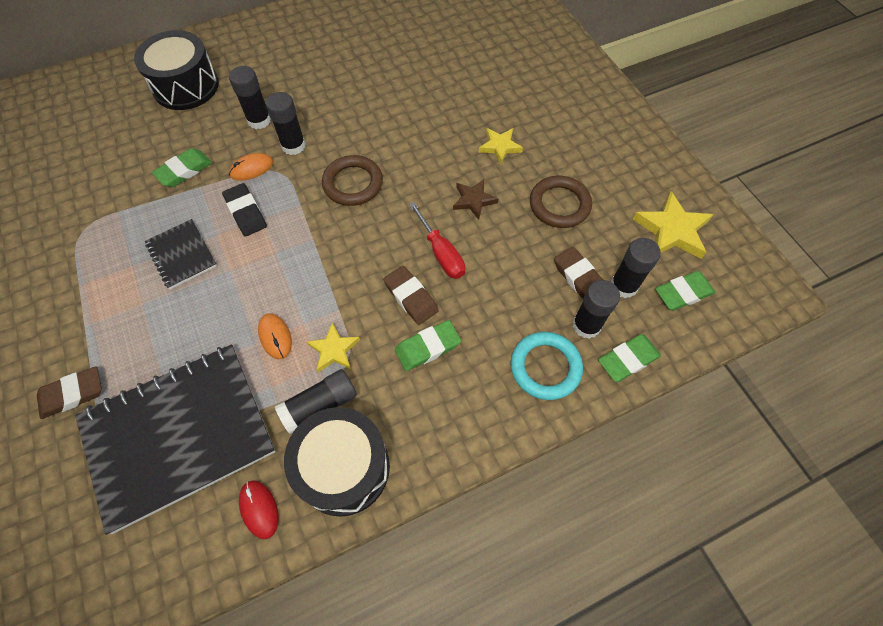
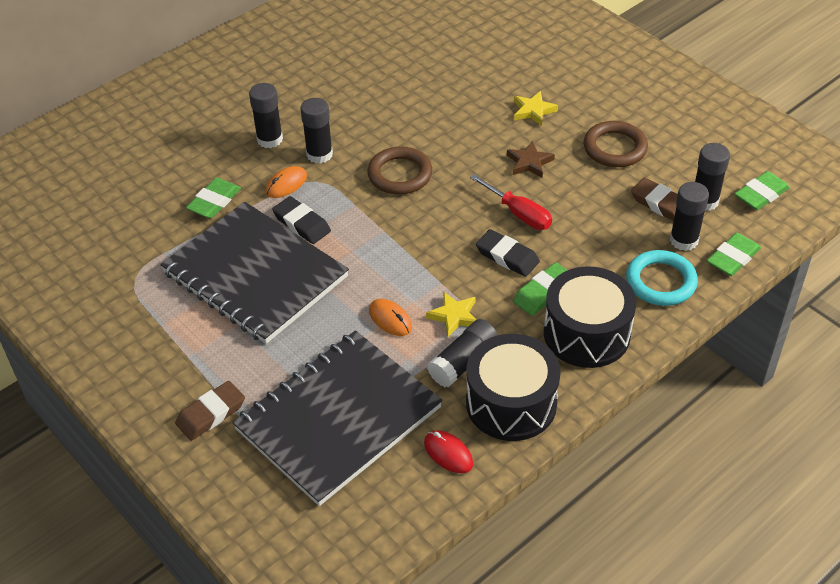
camera: 15 degrees left, 15 degrees down
black drum [134,30,219,110] -> black drum moved to [544,266,636,368]
black notebook [145,219,217,289] -> black notebook [160,202,349,344], size x2.17
brown eraser [383,266,439,325] -> black eraser [476,229,540,277]
yellow star [633,192,713,259] -> none

